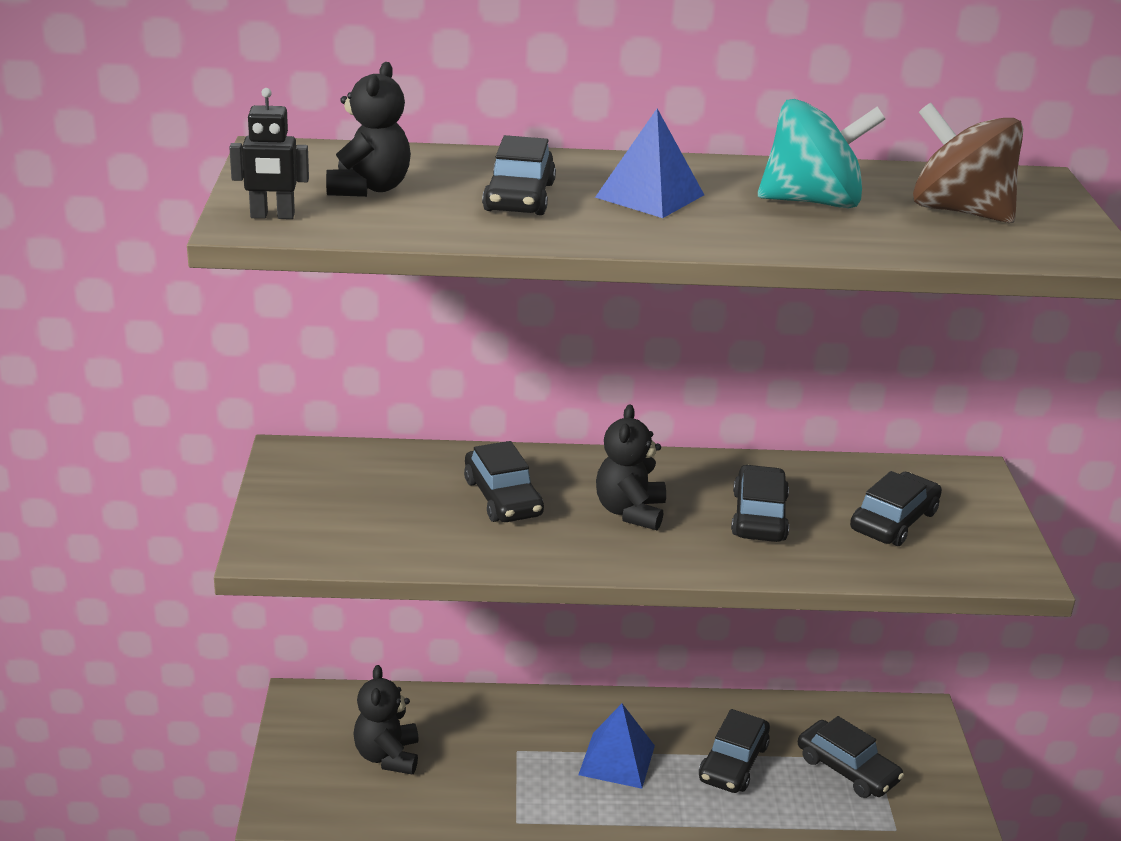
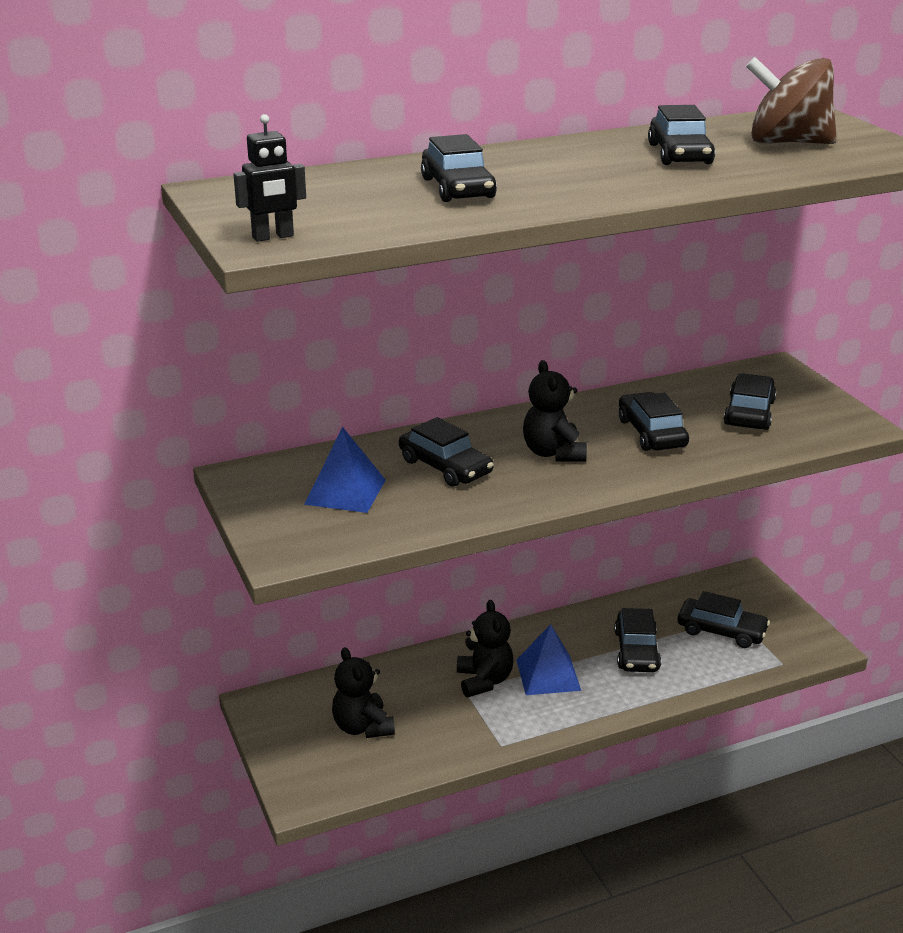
camera: 20 degrees left, 0 degrees up
black teddy bear [326,62,411,197] -> black teddy bear moved to [457,600,514,697]
blue pyramid [595,109,704,218] -> blue pyramid moved to [304,427,386,513]
turquoise spinning top [758,99,885,209] -> black car [648,105,715,165]

